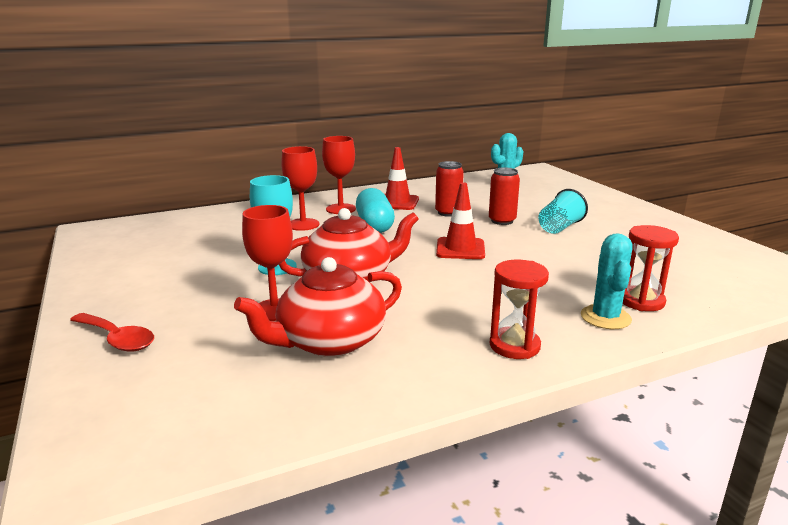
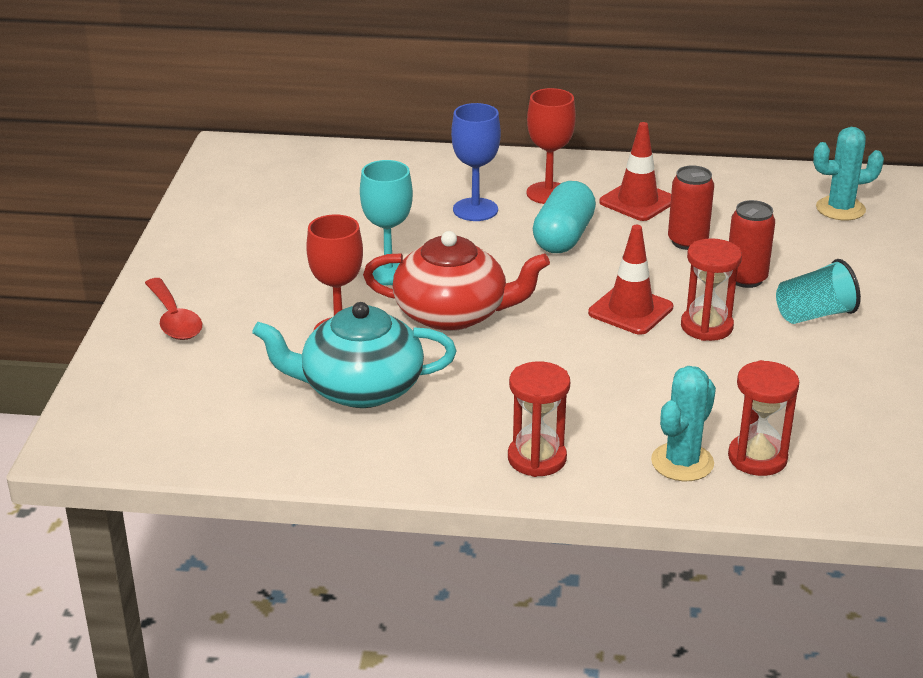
camera: 30 degrees right, 10 degrees up
red teapot [234,257,402,357] -> turquoise teapot [252,302,457,408]
red goblet [281,146,320,231] -> blue goblet [451,103,501,221]
none -> red hourglass [681,238,742,341]

